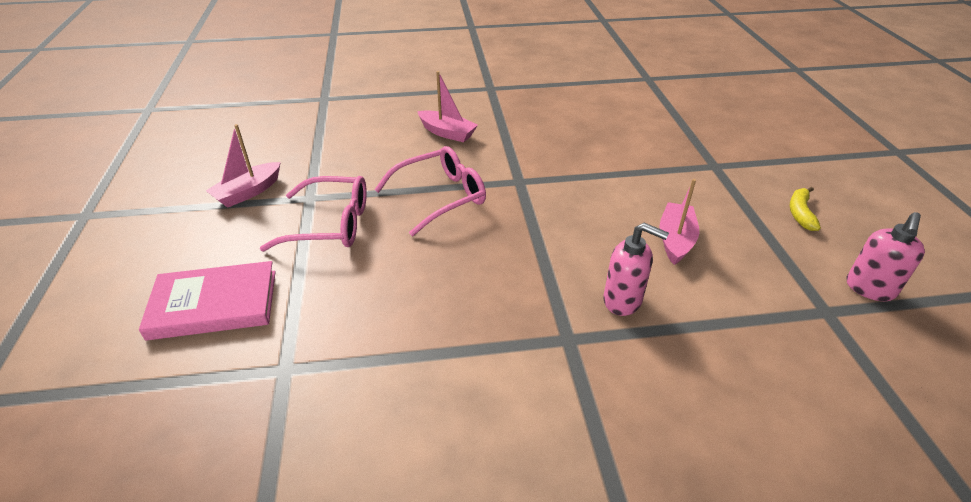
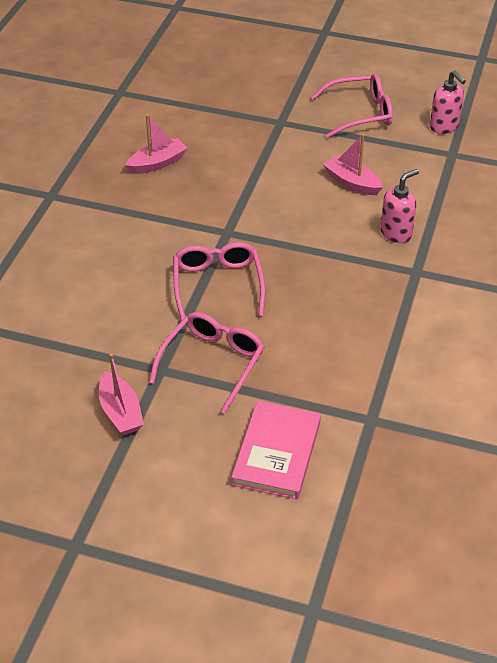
camera: 65 degrees left, 5 degrees up
pink boat [417,71,478,142] -> pink boat moved to [125,114,187,174]
yellow banana [789,187,821,231] -> pink glasses [311,73,393,138]

